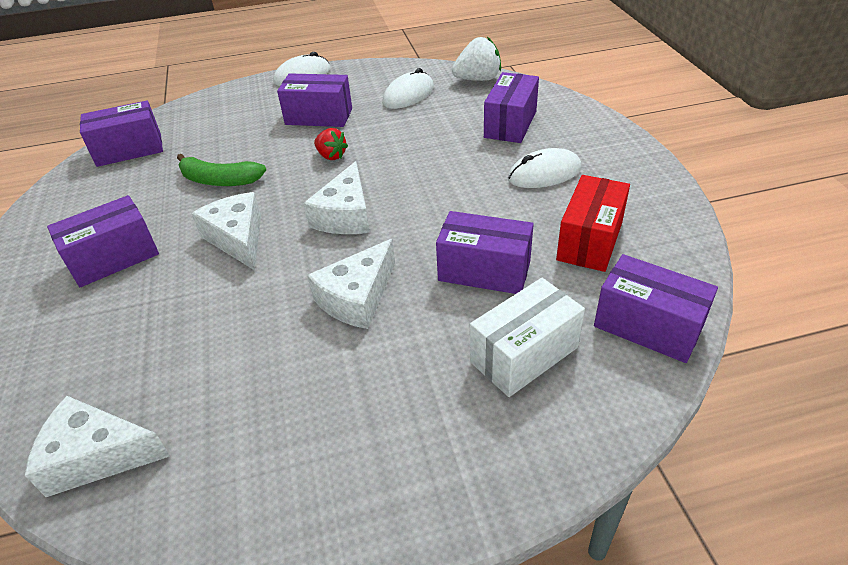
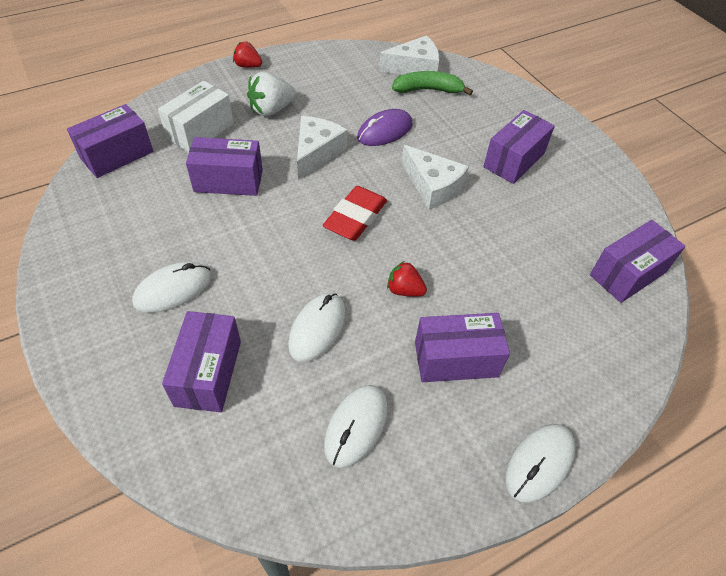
camera: 160 degrees right, 10 degrees up
green banana [177,154,266,186] -> green banana moved to [392,71,473,95]
white cheese [303,161,370,234] -> red eraser [323,186,387,241]
white strawberry [452,37,501,81] -> white strawberry moved to [247,72,296,117]
red box [556,175,630,272] -> none
purple box [594,254,718,363] -> purple box turned 60 degrees counterclockwise [67,104,154,178]
none -> red strawberry [233,42,262,68]
none -> white mouse [288,293,346,362]
none -> purple mouse [357,109,412,146]

